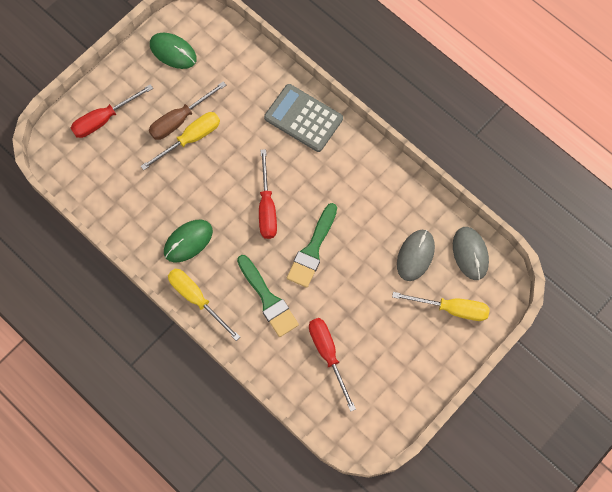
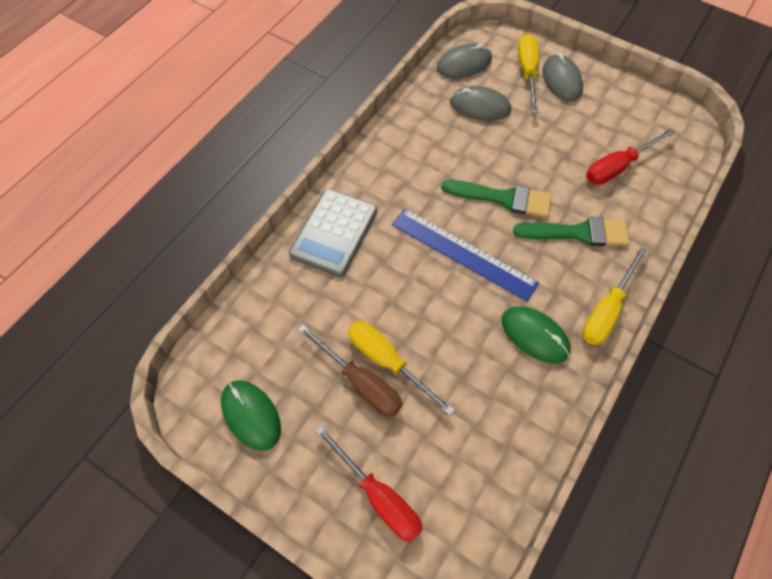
camera: 100 degrees left, 10 degrees down
green mouse [150,33,197,69] -> green mouse turned 60 degrees counterclockwise [221,380,281,451]
green brush [237,255,299,337] -> green brush turned 45 degrees clockwise [513,217,630,246]
red screwdriver [259,149,277,239] -> blue ruler [392,208,539,302]
none -> grey mouse [542,53,583,102]

